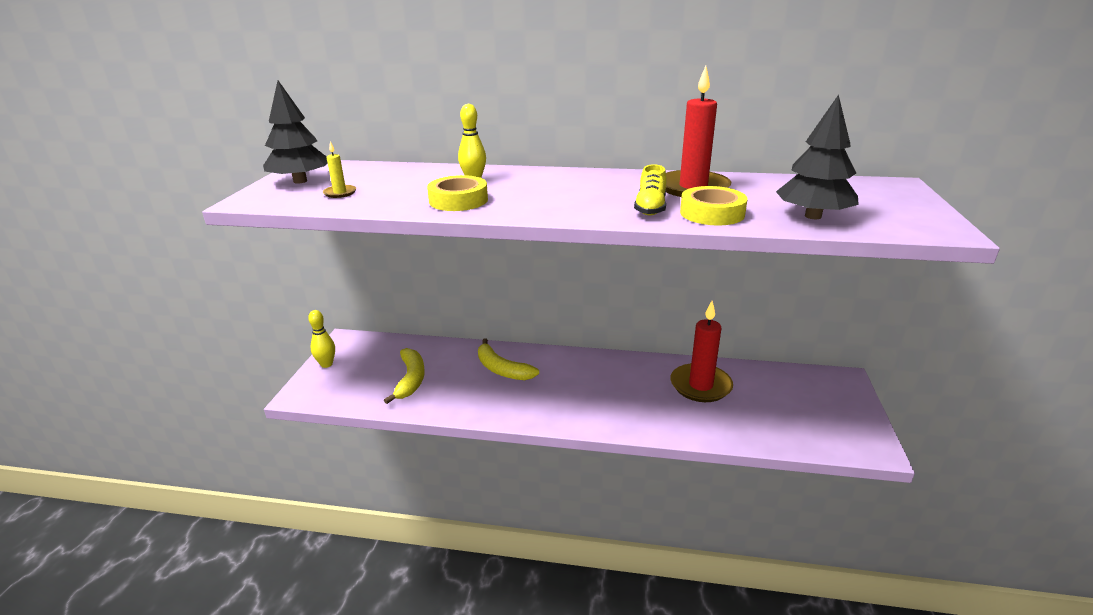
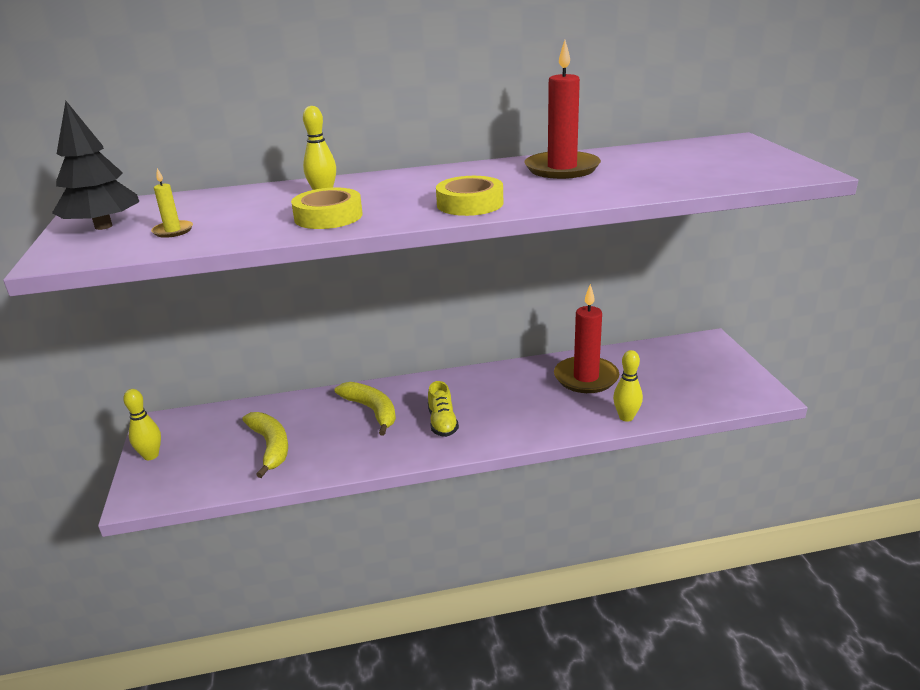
camera: 20 degrees left, 0 degrees up
yellow banana [478,338,539,380] -> yellow banana turned 150 degrees counterclockwise [335,382,396,436]
yellow shoe [634,164,667,216] -> yellow shoe moved to [428,381,459,437]
yellow tape [680,186,748,225] -> yellow tape moved to [436,176,503,216]
black tree [776,95,859,219] -> none
none -> yellow bowling pin [613,350,643,422]

